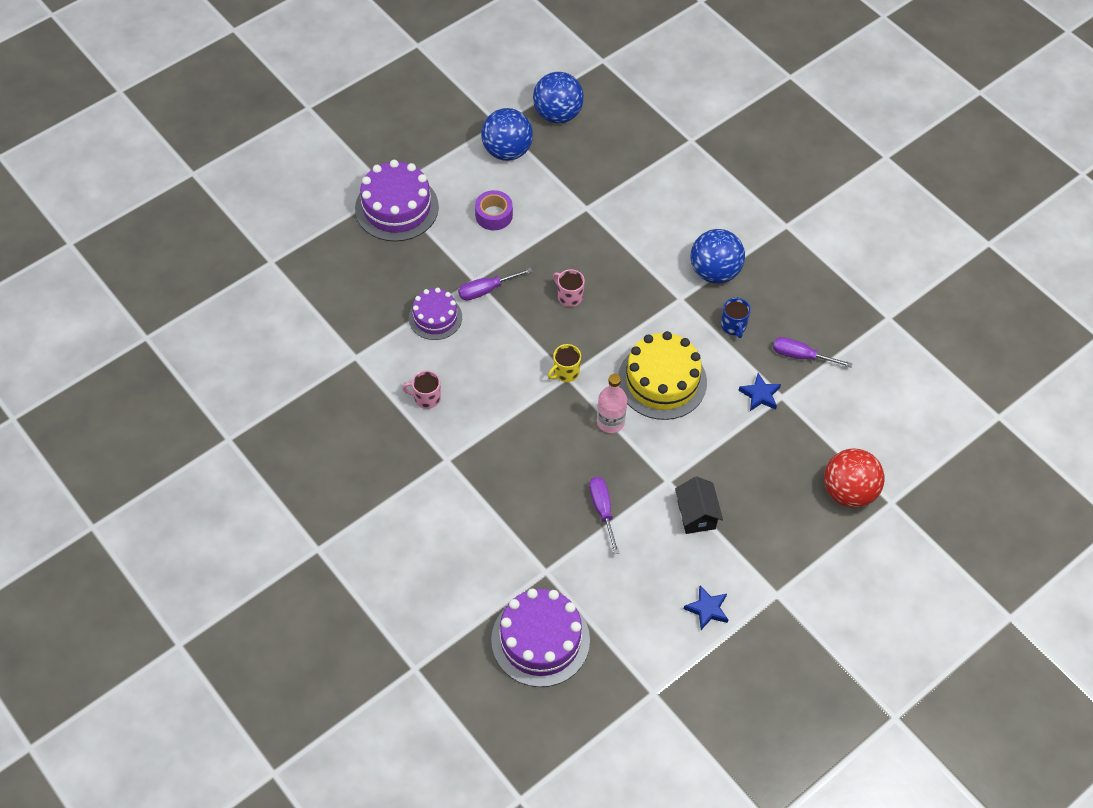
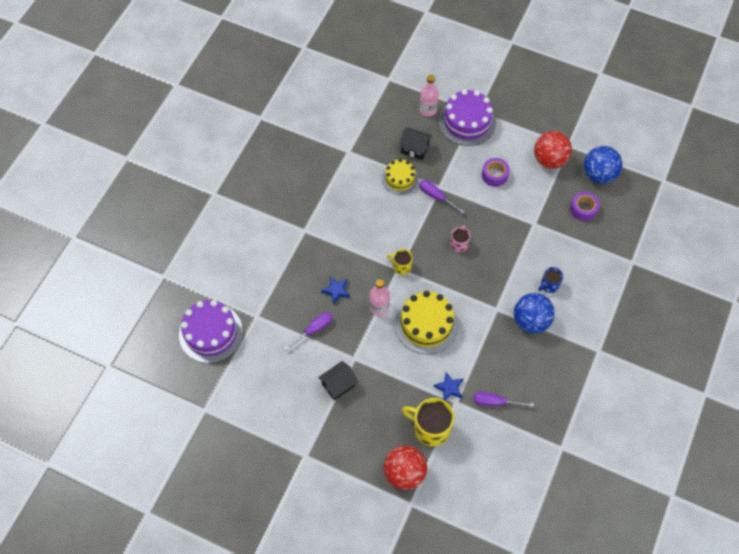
camera: 65 degrees right, 5 degrees up
pink mug [402,370,441,409] -> none
purple cake [409,288,462,340] -> yellow cake [382,159,418,195]
blue ball [481,108,533,161] -> red ball [534,131,572,169]
blue star [684,585,728,630] -> blue star moved to [321,276,350,305]
blue mug [721,298,751,338] -> blue mug moved to [539,267,563,293]
purple screwdriver [773,337,853,368] -> purple screwdriver turned 75 degrees counterclockwise [474,392,534,407]
none -> black house [399,127,432,160]
none -> yellow mug [402,398,454,446]
none -> pink bottle [419,75,439,116]
none -> purple tape [570,192,600,221]

